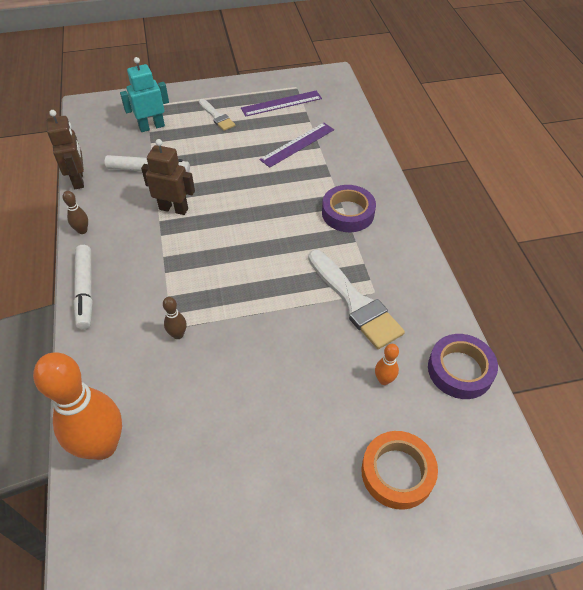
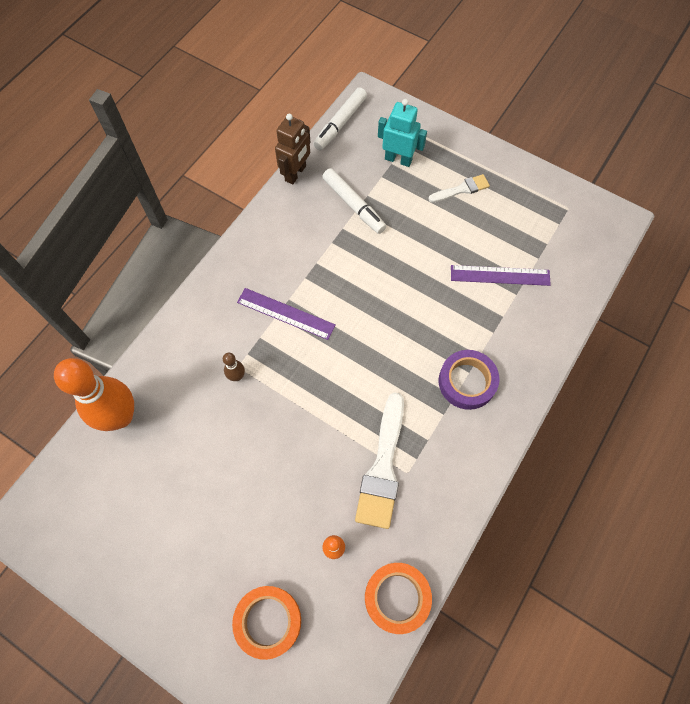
camera: 45 degrees right, 15 degrees up
brown bowling pin [63,191,88,234] -> none
white marker [73,245,93,330] -> white marker moved to [313,87,367,150]
brown robot [141,139,195,215] -> none
white brush [199,99,235,131] -> white brush turned 120 degrees counterclockwise [429,174,490,202]
purple ruler [241,90,322,117] -> purple ruler moved to [237,288,336,340]
purple tape [428,334,498,399] -> orange tape [365,563,432,634]

